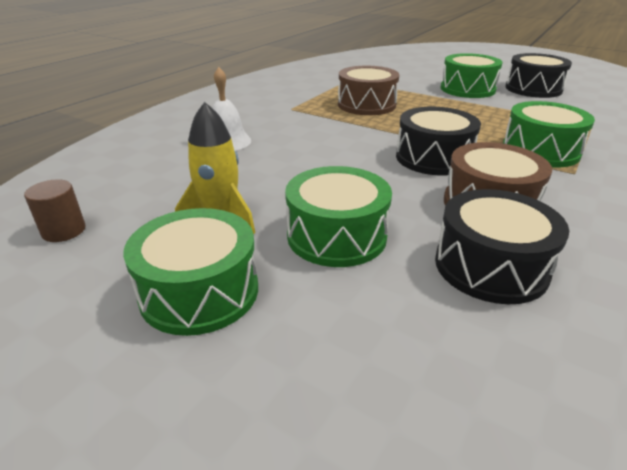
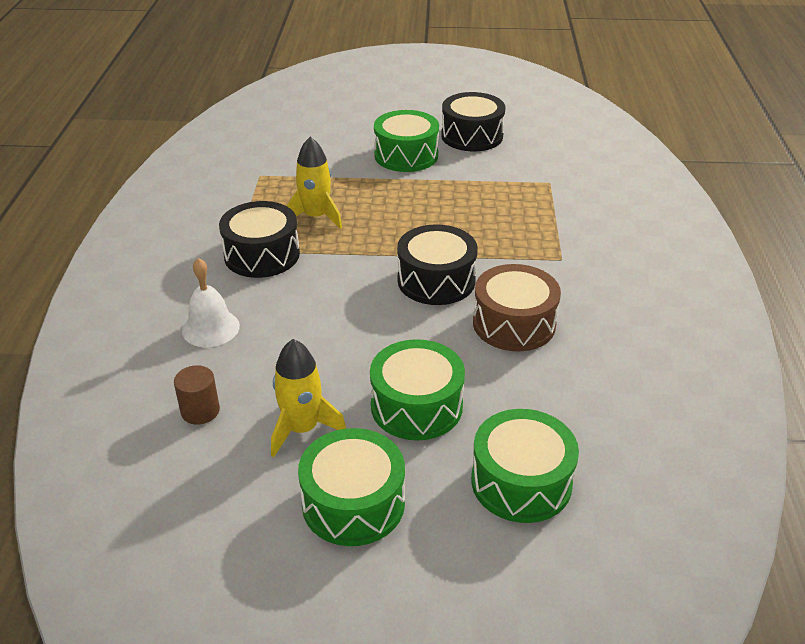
camera: 30 degrees left, 5 degrees up
brown cylinder [24,179,85,242] -> brown cylinder moved to [174,365,220,425]
brown drum [338,66,399,115] -> yellow rocket [287,137,342,229]
black drum [435,189,569,304] -> black drum moved to [219,201,300,278]
green drum [503,101,595,168] -> green drum moved to [471,409,579,523]

